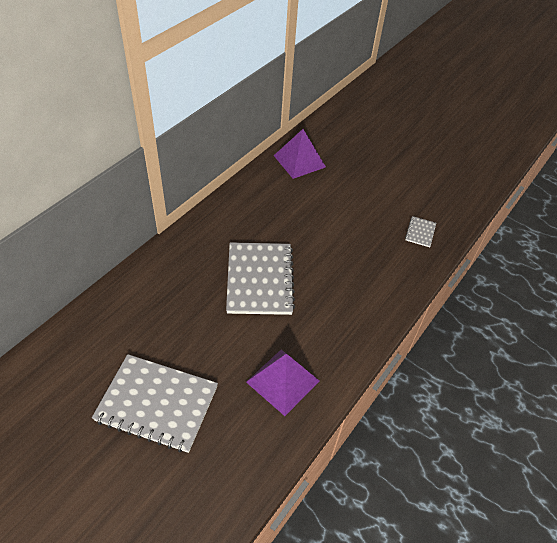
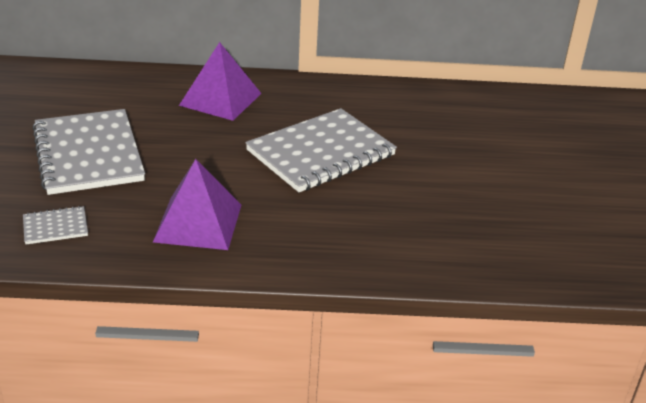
camera: 55 degrees right, 15 degrees down
purple pyramid [274,129,326,179] -> purple pyramid moved to [179,42,262,121]
grey notebook [405,216,436,247] -> grey notebook moved to [23,206,88,244]

